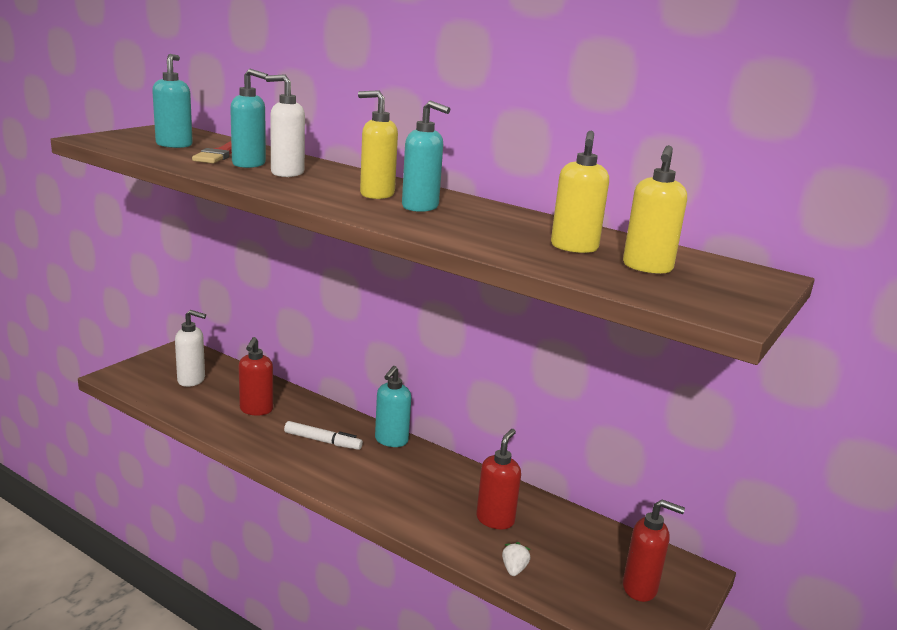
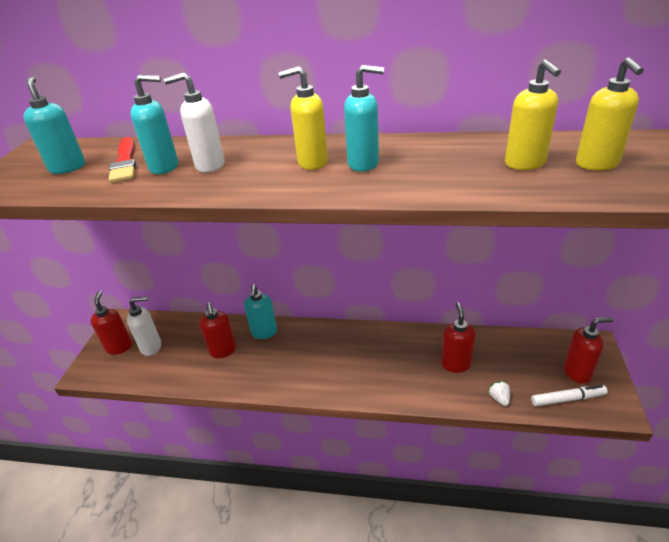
camera: 20 degrees left, 15 degrees up
white marker [284,421,363,450] -> white marker moved to [531,385,608,407]
turquoise soap dispenser [375,366,411,447] -> turquoise soap dispenser moved to [244,284,277,339]
none -> red soap dispenser [91,291,132,355]

